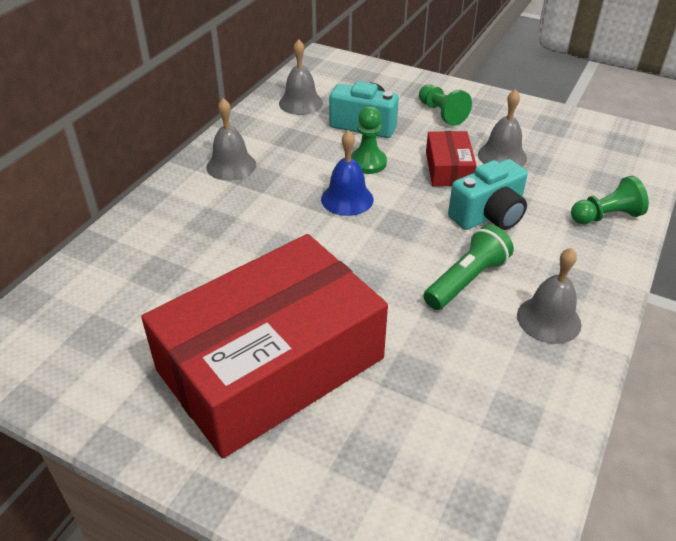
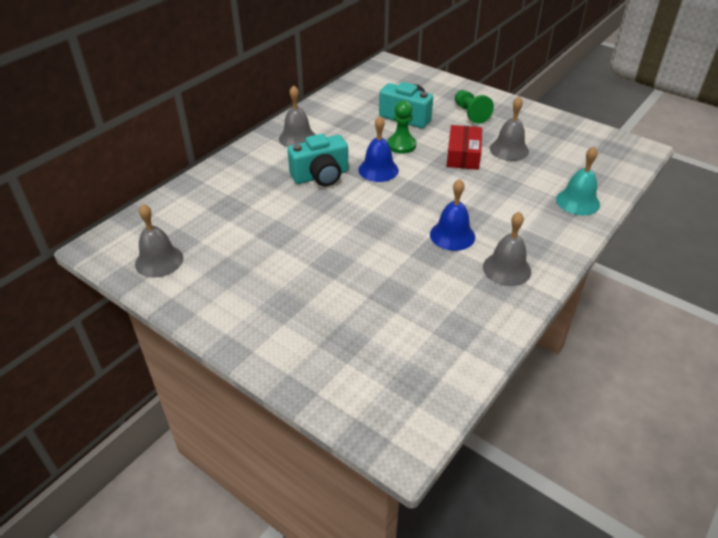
camera: 10 degrees right, 0 degrees up
red box [141,234,388,458] -> none
grey bell [279,39,323,115] -> grey bell moved to [135,204,183,278]
green flashlight [424,225,514,310] -> blue bell [430,179,475,251]
turquoise camera [448,159,528,230] -> turquoise camera moved to [287,134,348,186]
green pawn [571,176,649,224] -> turquoise bell [556,146,600,215]

